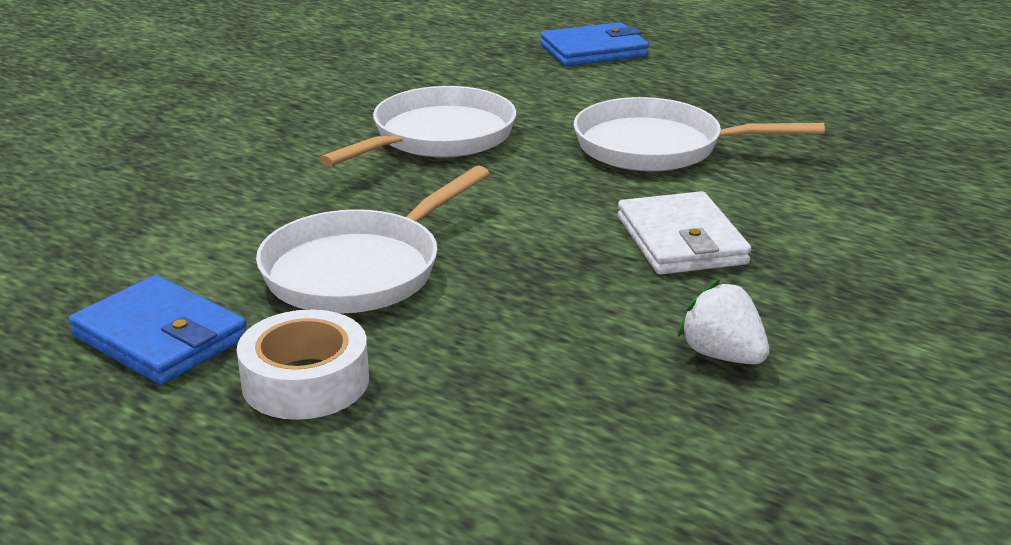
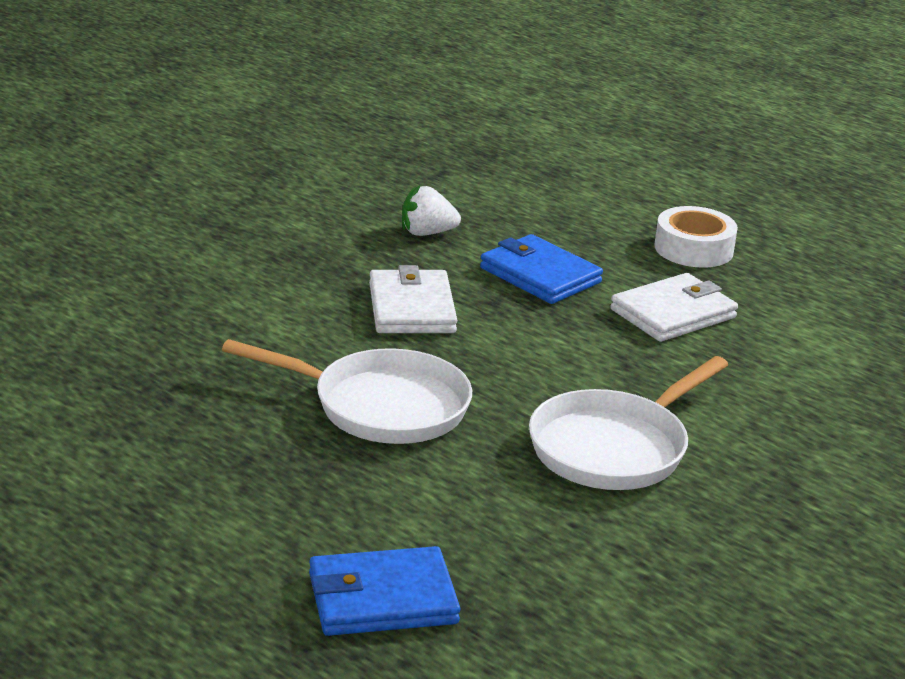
camera: 175 degrees left, 0 degrees up
blue wallet [68,275,247,385] -> blue wallet moved to [480,234,603,304]
white pan [256,166,490,314] -> white wallet [610,273,738,342]
white strawberry [677,279,769,364] -> white strawberry turned 120 degrees clockwise [402,185,461,236]

